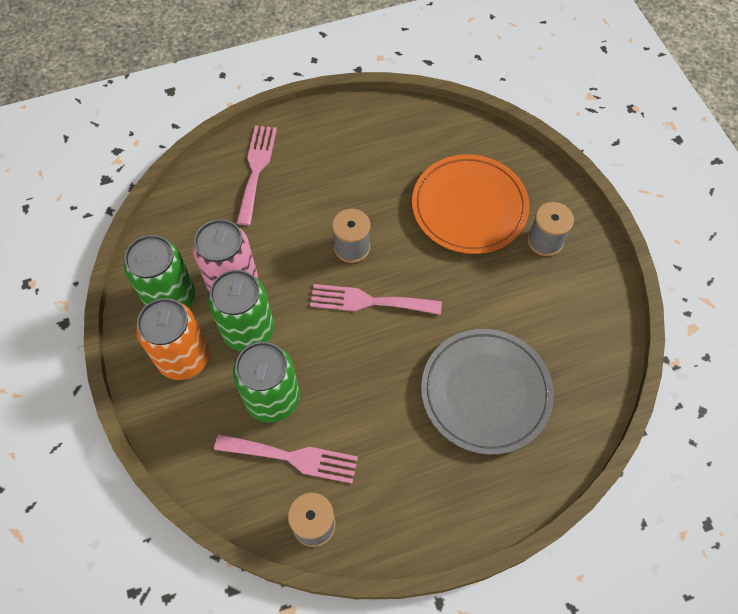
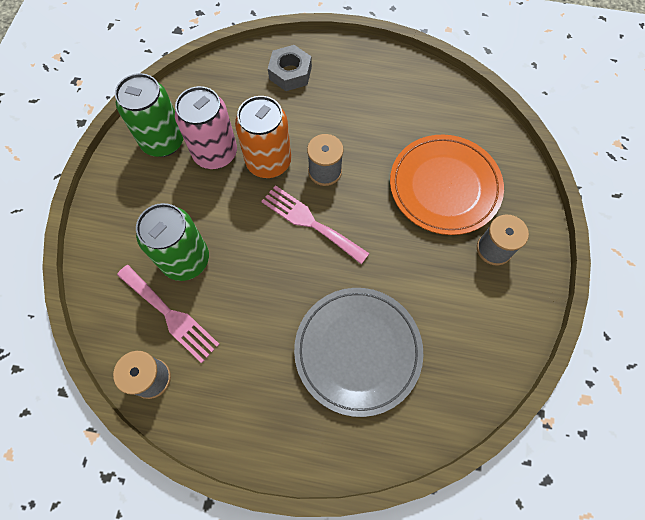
camera: 30 degrees right, 5 degrees up
orange can [136,298,209,380] -> orange can moved to [235,96,291,178]
green can [208,270,274,352] -> none
pink fork [237,125,277,225] -> grey nut [268,45,312,91]

